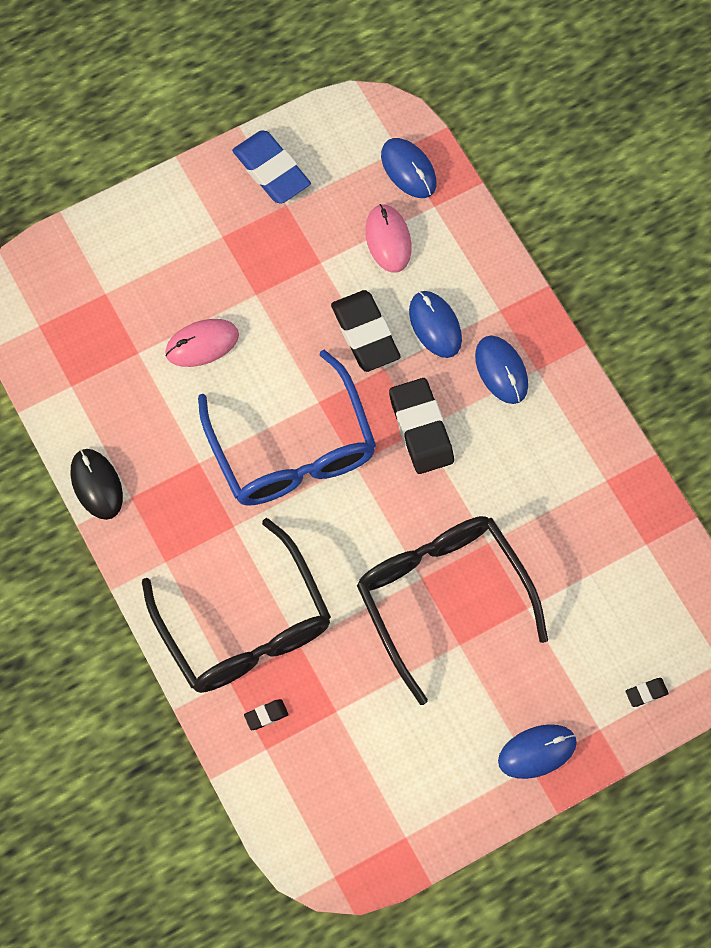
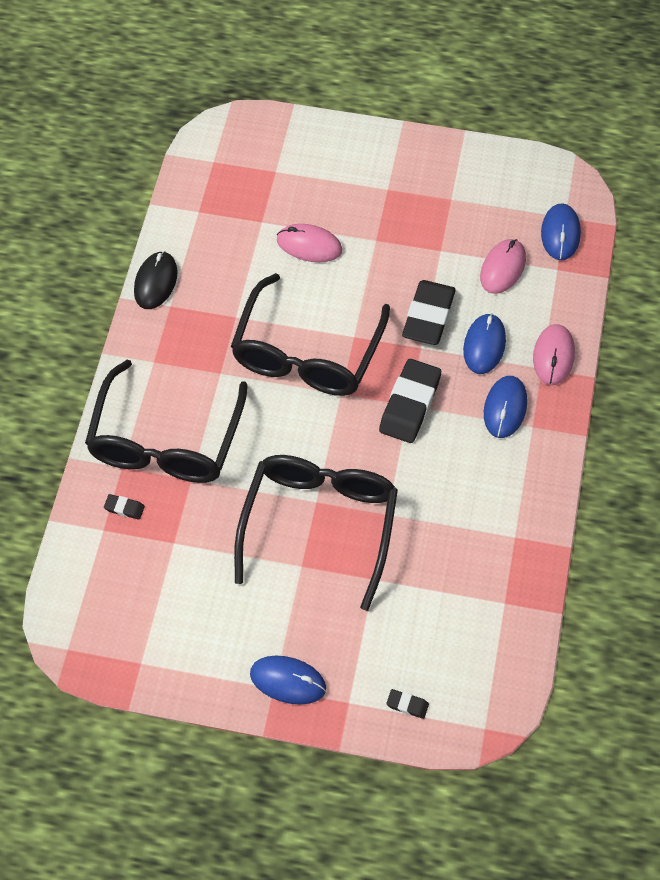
camera: 40 degrees right, 10 degrees down
blue glasses [198,350,376,506] -> black glasses [231,273,390,396]
blue eraser [232,130,311,204] -> none
none -> pink mouse [533,324,575,385]

